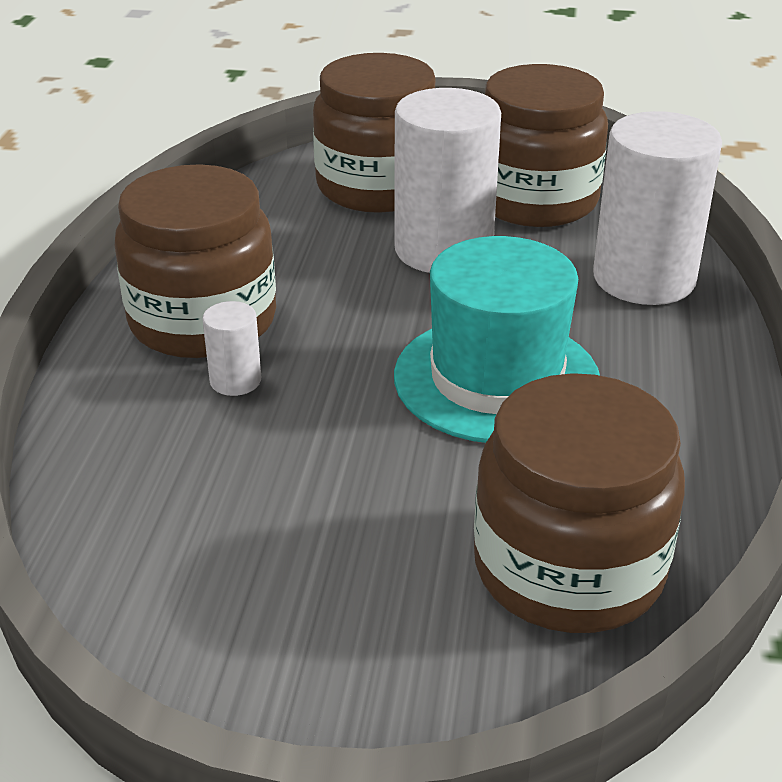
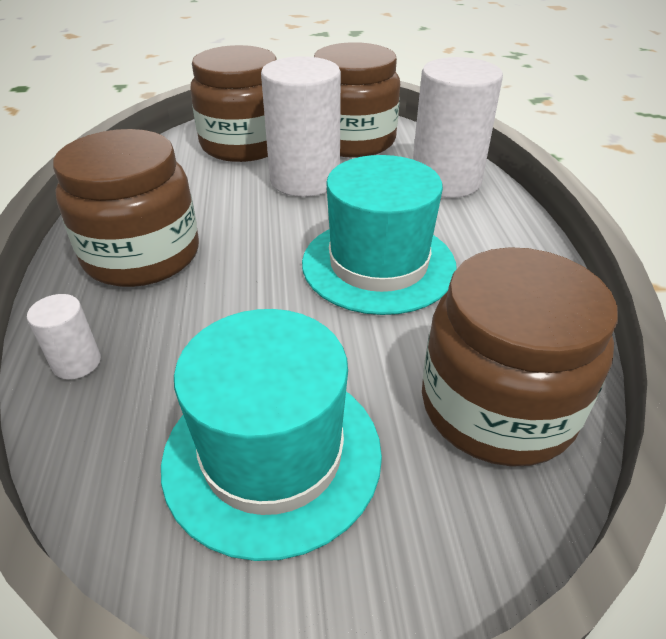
camera: 15 degrees left, 5 degrees up
white cylinder [202,301,261,396] -> white cylinder moved to [27,294,101,380]
none -> turquoise hat [161,309,382,561]

